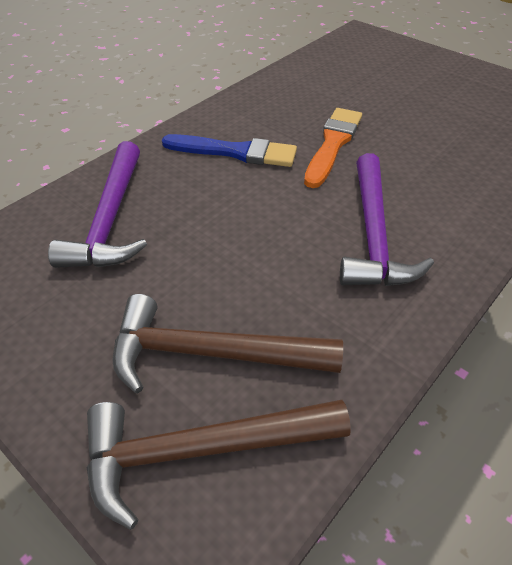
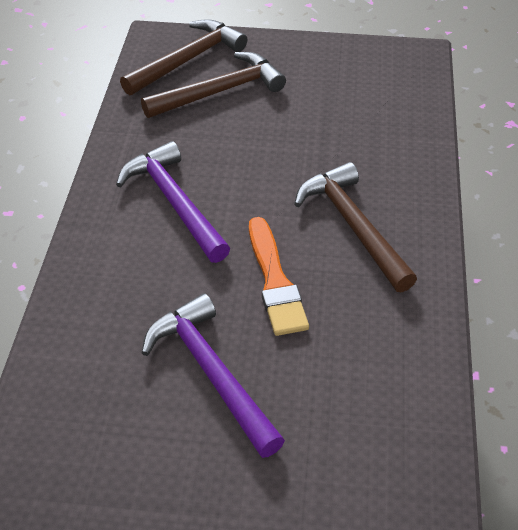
camera: 145 degrees right, 0 degrees up
purple hammer [48,141,147,268] -> purple hammer moved to [142,293,285,458]
blue brush [162,134,297,167] -> brown hammer [294,162,417,292]

